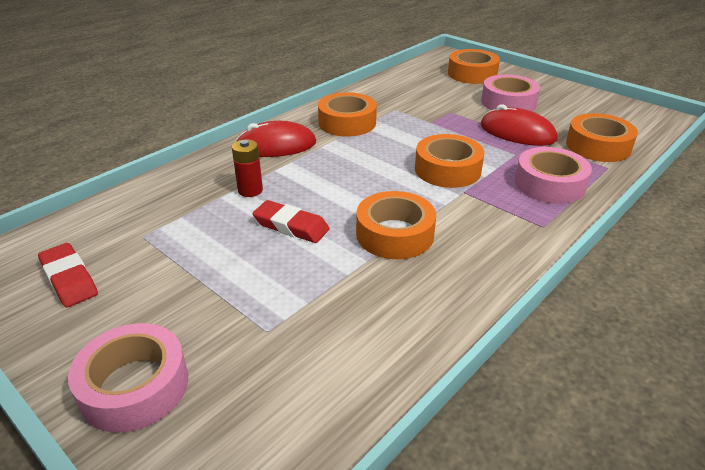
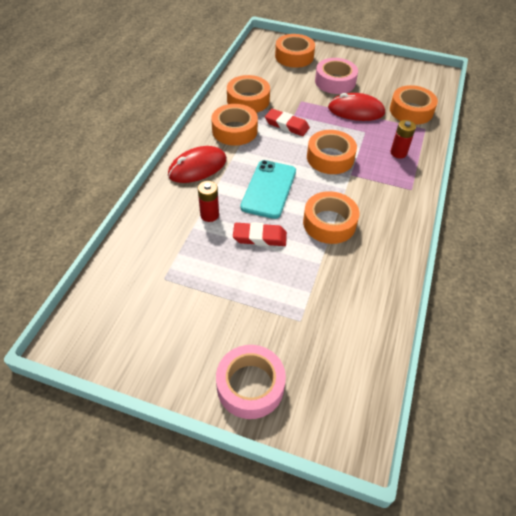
camera: 25 degrees left, 15 degrees up
red eraser [38,243,98,308] -> red eraser moved to [265,109,310,136]
pink tape [515,147,592,204] -> red battery [390,120,416,158]
none -> orange tape [227,75,270,113]
none -> turquoise phone [240,160,296,219]

